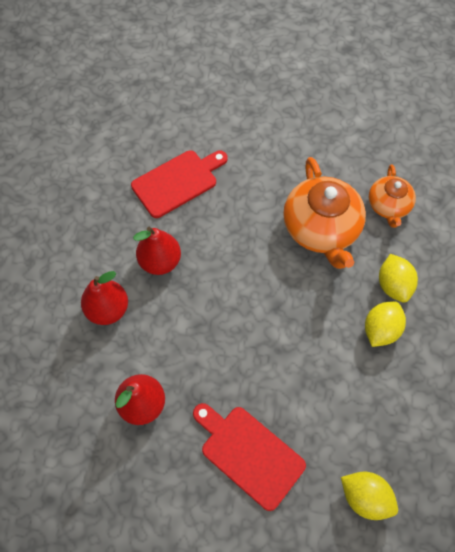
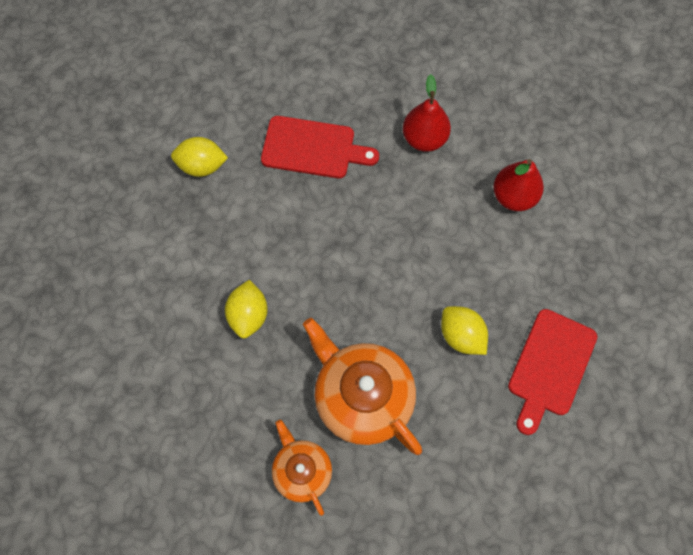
camera: 150 degrees right, 5 degrees up
red pear [133,227,181,275] -> none
yellow lemon [379,254,418,303] -> yellow lemon moved to [441,306,488,355]

